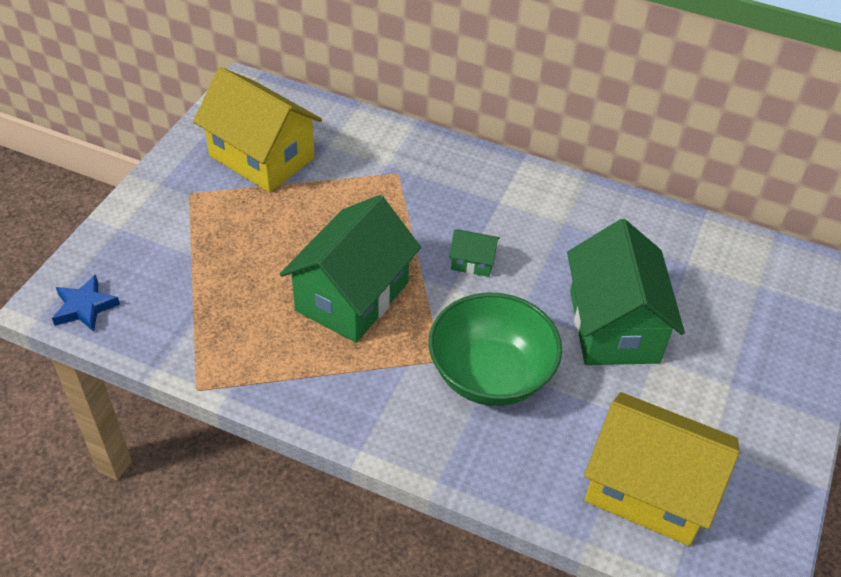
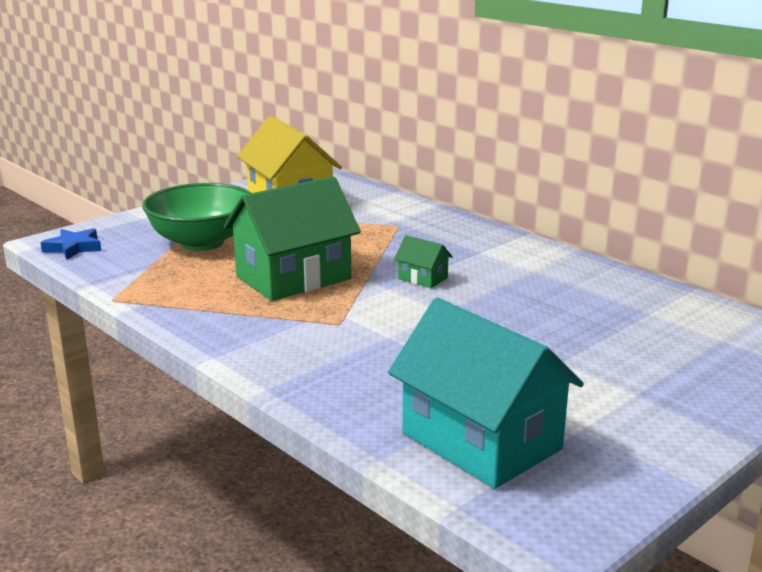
camera: 25 degrees right, 25 degrees down
green bowl [429,292,562,406] -> green bowl moved to [142,183,251,251]
green house [567,219,685,365] -> none
yellow house [584,392,739,546] -> turquoise house [388,298,584,489]

